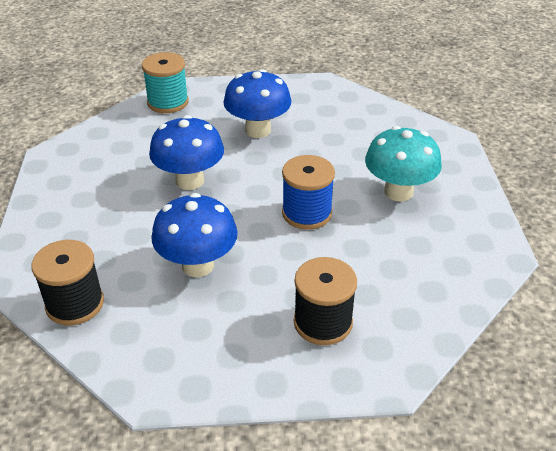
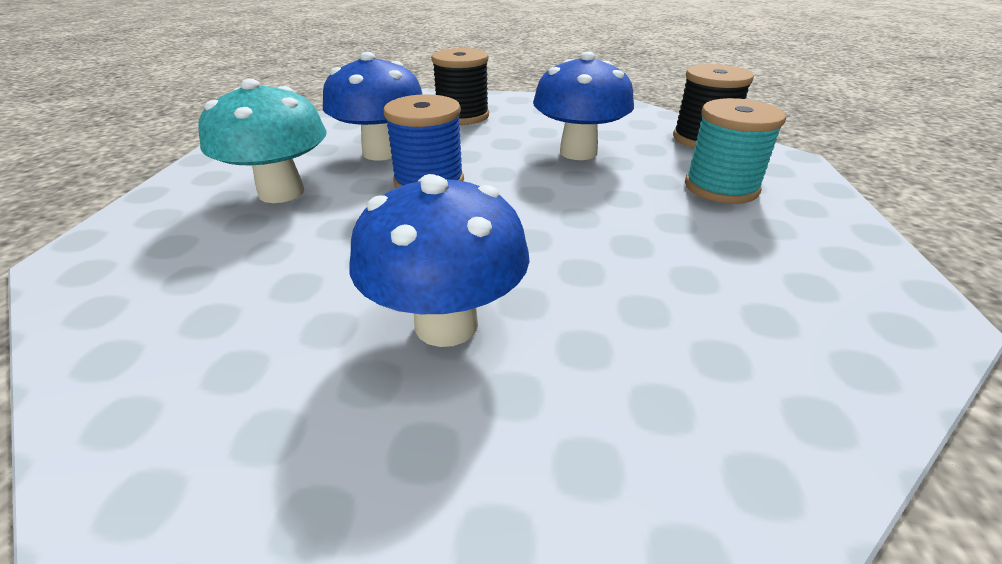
camera: 170 degrees left, 5 degrees down
turquoise spool [142,52,189,113] -> turquoise spool moved to [685,98,786,204]
blue mushroom [149,115,224,190] -> blue mushroom moved to [323,52,422,161]

